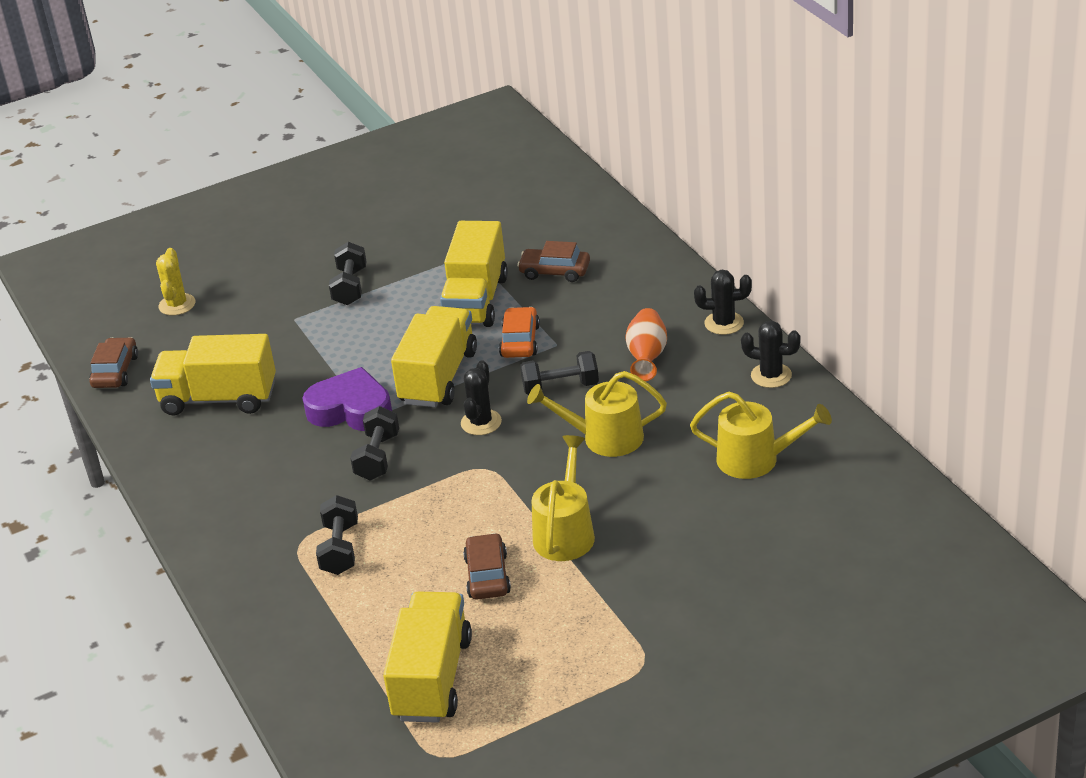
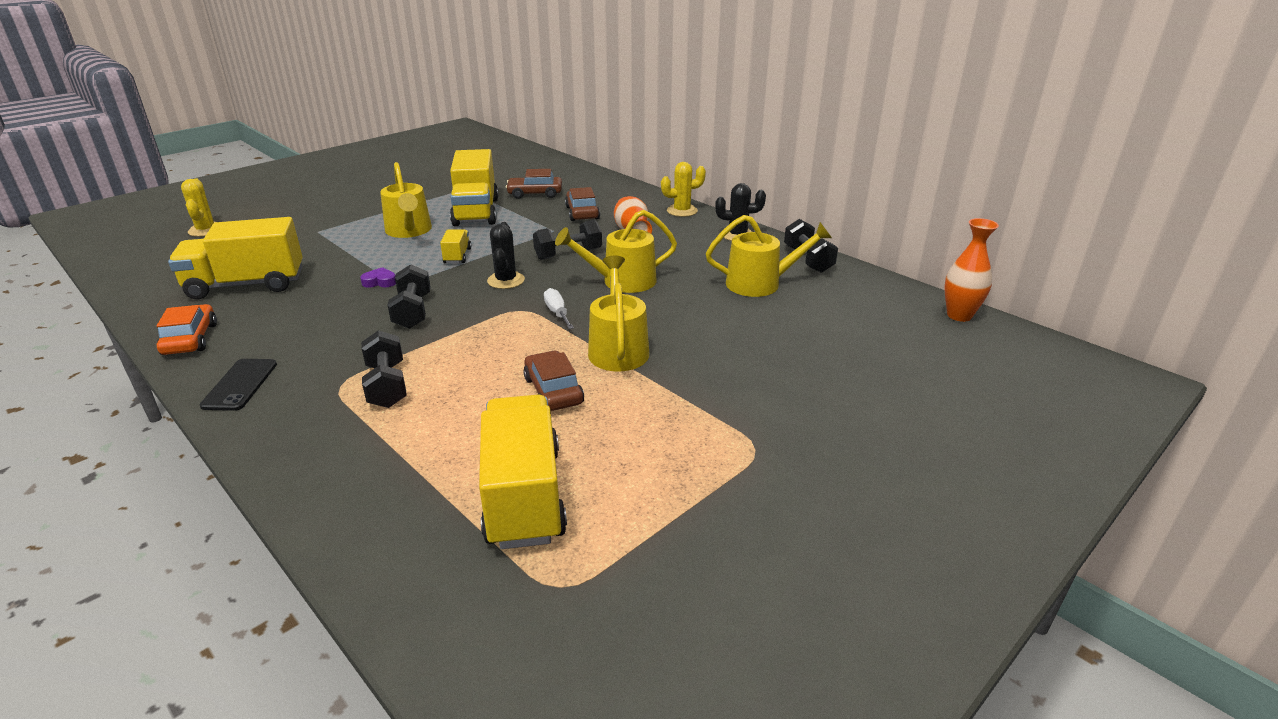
camera: 20 degrees left, 5 degrees down
brown car [89,337,138,388] -> brown car moved to [565,187,600,221]
purple heart [302,367,392,431] -> purple heart [360,267,396,288], size x0.41
black dumbbell [329,242,366,305] -> black dumbbell moved to [784,219,838,273]
yellow truck [391,306,477,407] -> yellow truck [440,229,471,263], size x0.46
orange car [499,307,540,358] -> orange car moved to [157,304,217,355]
black cactus [694,270,752,335] -> yellow cactus [661,162,706,217]
none -> black phone [199,359,277,411]
none -> yellow watering can [380,162,432,238]
none -> white screwdriver [544,288,574,329]
none -> orange vase [944,218,999,322]

